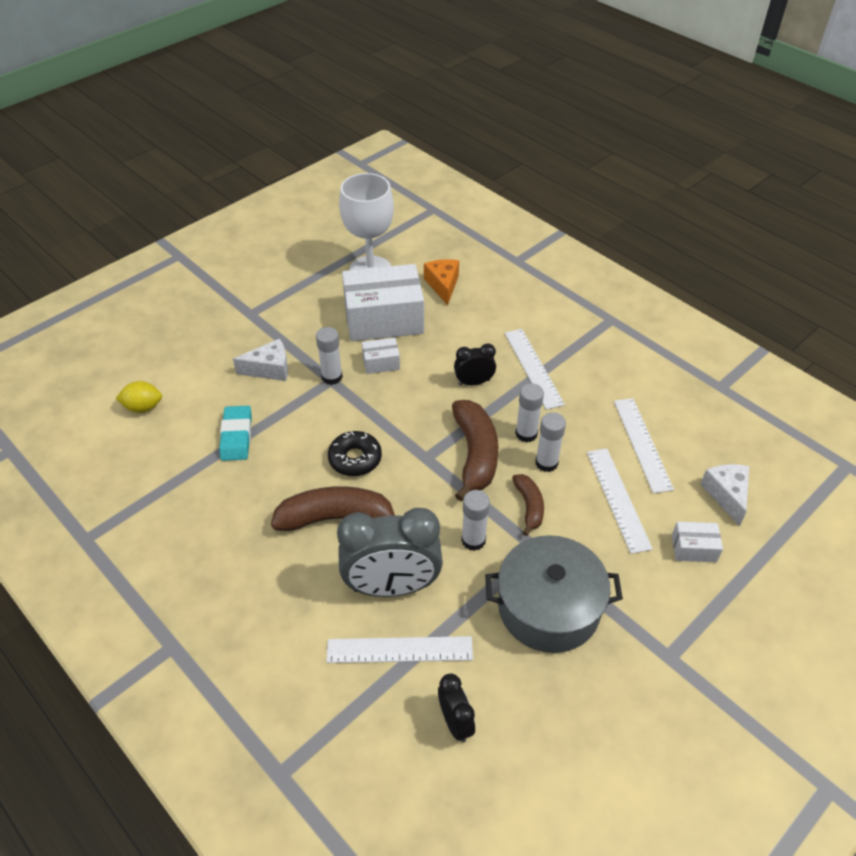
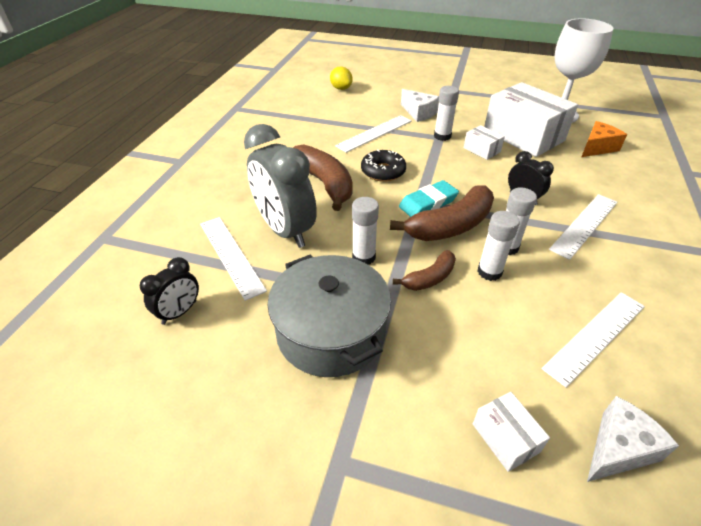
camera: 60 degrees right, 5 degrees down
turquoise eraser [219,406,252,461] -> turquoise eraser moved to [399,180,459,217]
white ruler [587,448,653,554] -> white ruler moved to [335,115,412,153]

